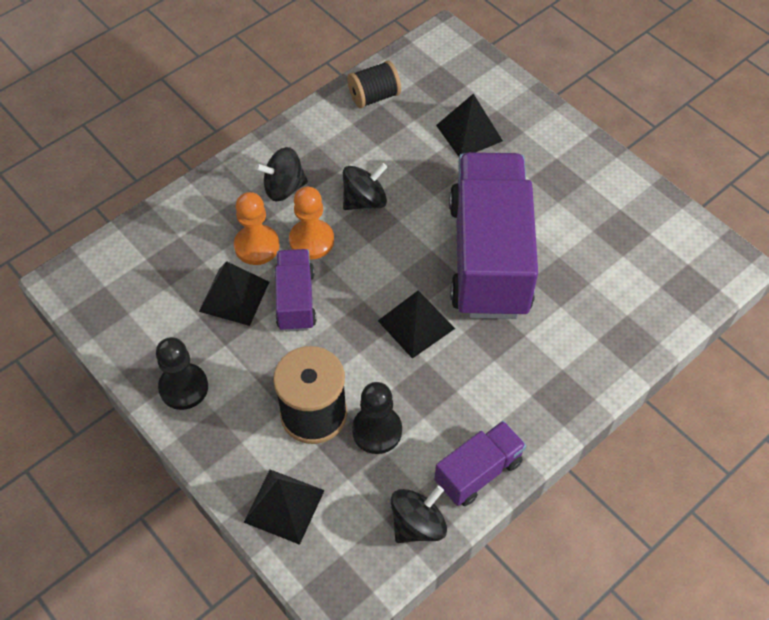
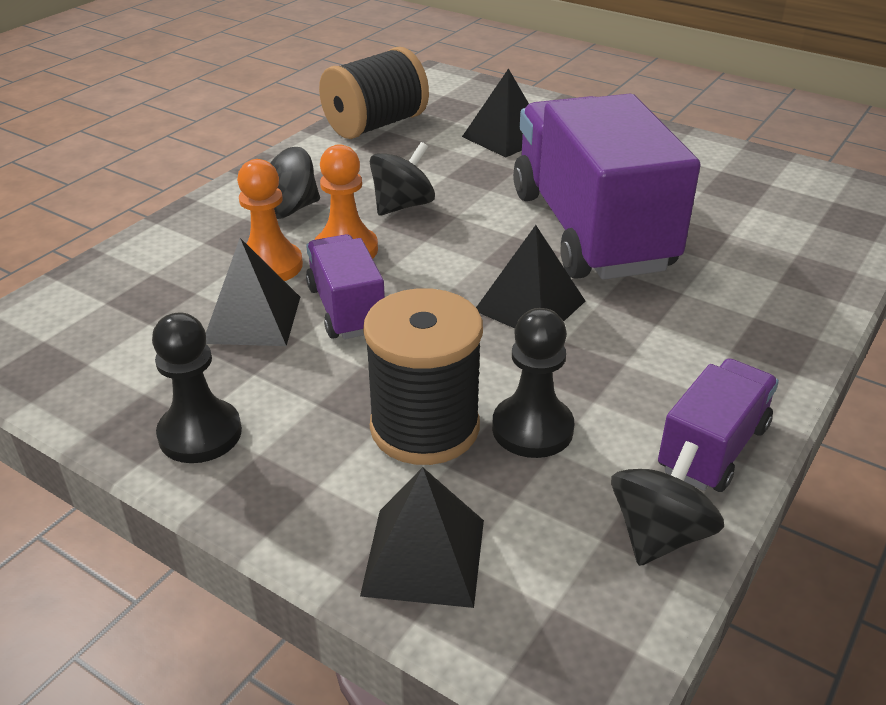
camera: 15 degrees left, 20 degrees down
black spool [347,61,401,108] -> black spool [319,47,429,139], size x1.56

